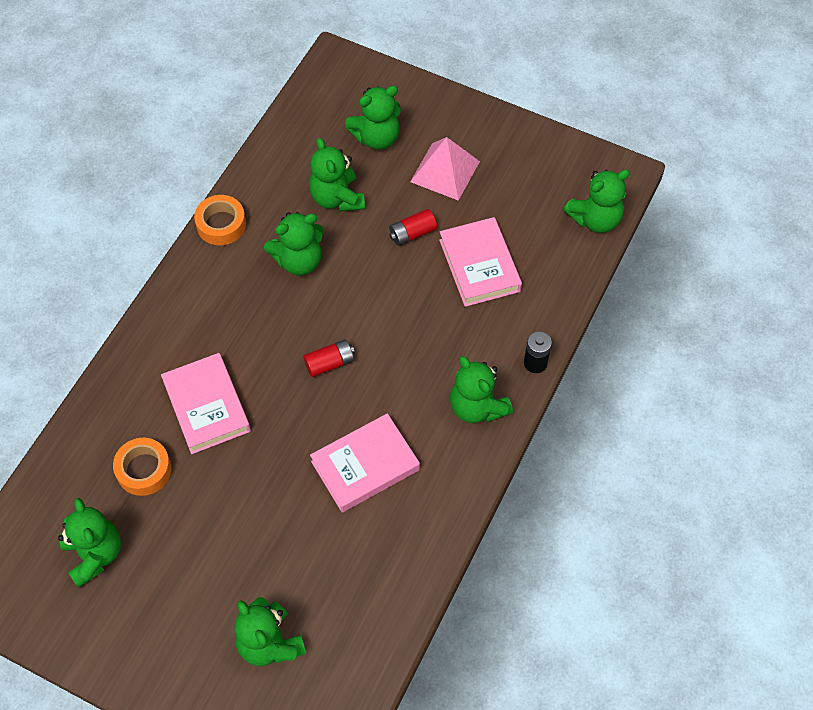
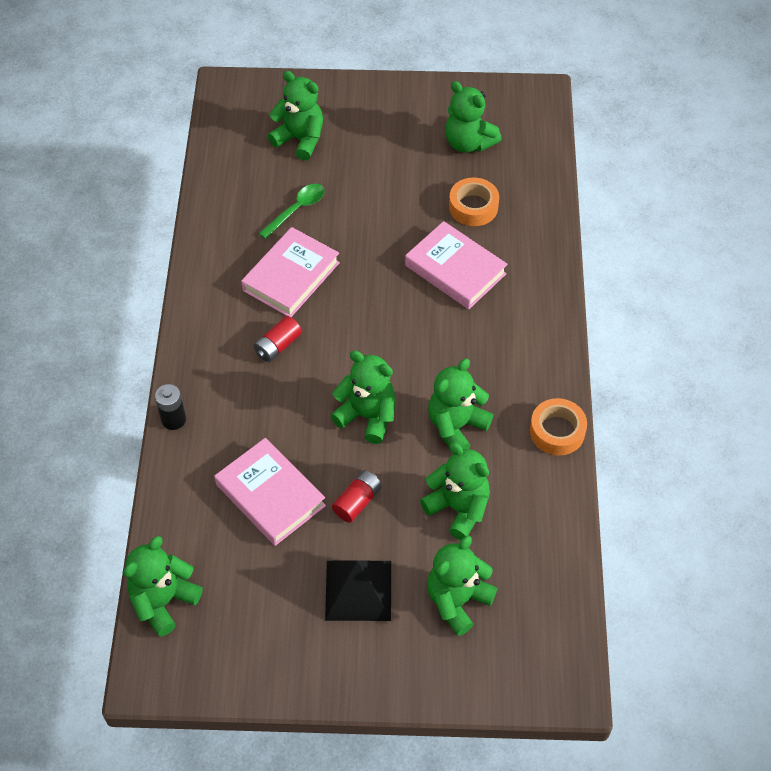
camera: 155 degrees right, 5 degrees down
red battery [303,339,355,377] -> red battery moved to [254,316,302,362]
pink pyramid [410,137,480,201] -> black pyramid [325,561,391,621]
green teddy bear [450,356,513,423] -> green teddy bear moved to [331,351,395,444]
none -> green spoon [258,184,325,239]

